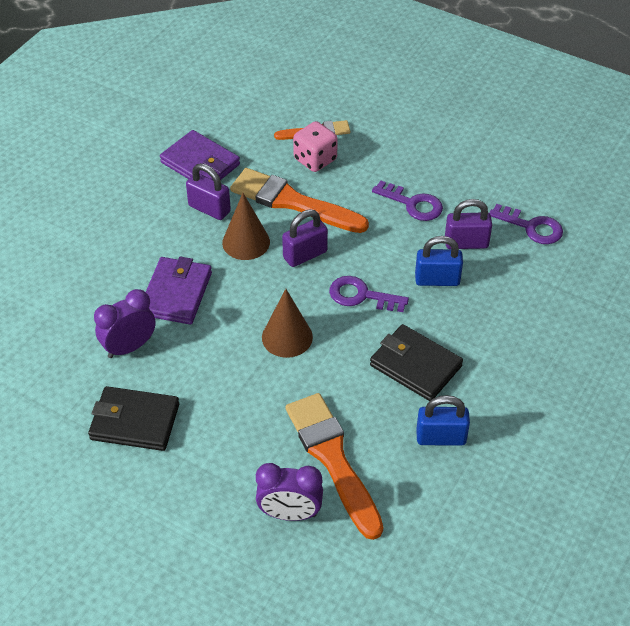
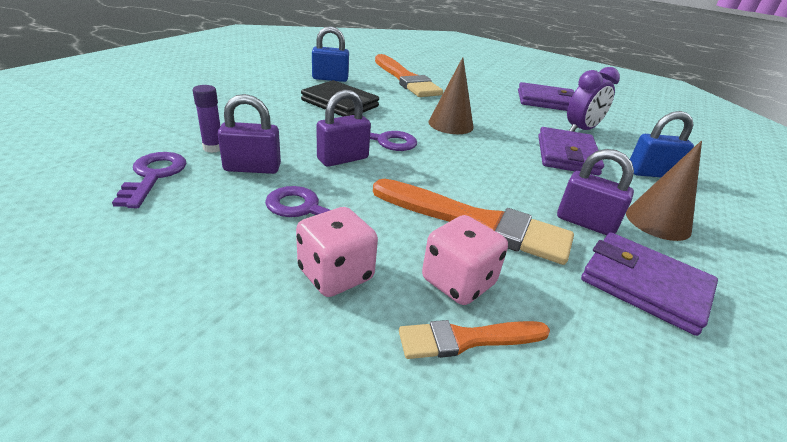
camera: 175 degrees right, 15 degrees down
black wallet [88,386,179,451] -> purple wallet [518,82,574,111]
brown cone [222,193,270,260] -> brown cone moved to [626,140,702,241]
purple clock [256,463,323,521] -> none
purple padlock [282,210,328,267] -> purple padlock moved to [317,90,371,167]
blue padlock [415,236,463,286] -> blue padlock moved to [630,111,694,177]
purple key [489,204,563,244] -> purple key turned 60 degrees clockwise [112,152,187,208]
none -> purple glue stick [193,85,220,153]
none -> pink dice [296,207,378,297]

